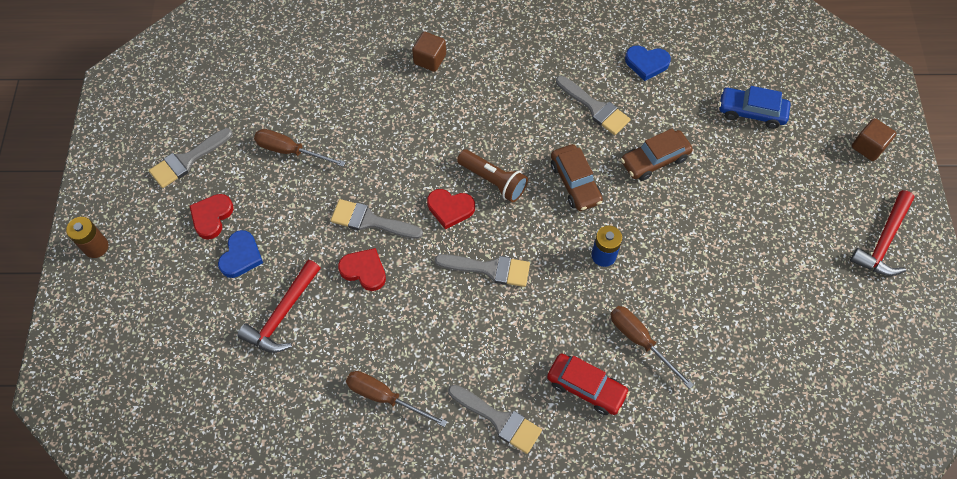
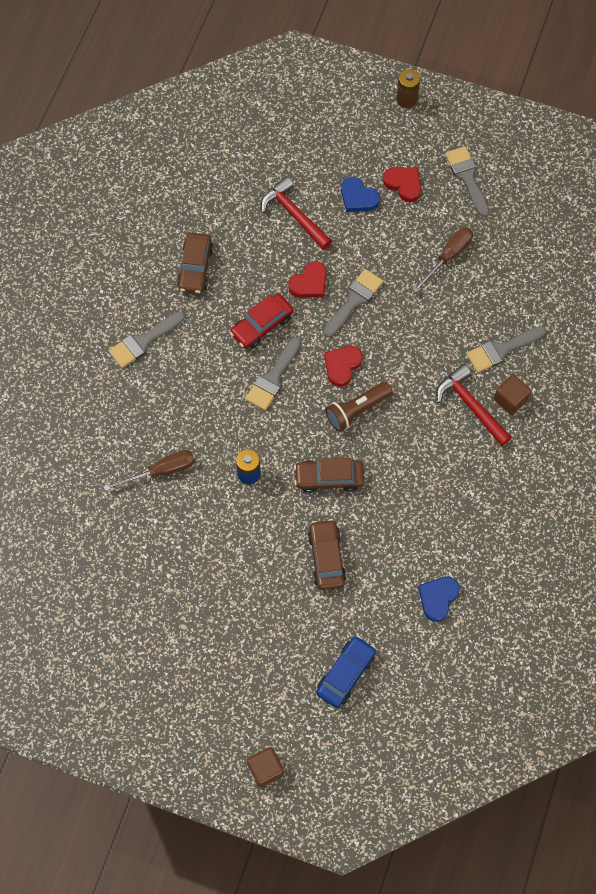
camera: 110 degrees right, 5 degrees up
brown screwdriver [346,371,448,427] -> brown car [177,233,214,294]
red car [547,354,630,415] -> red car moved to [230,294,293,349]
grey brush [556,76,631,135] -> grey brush moved to [467,326,546,373]
red hammer [850,190,915,276] -> red hammer moved to [436,364,512,446]

